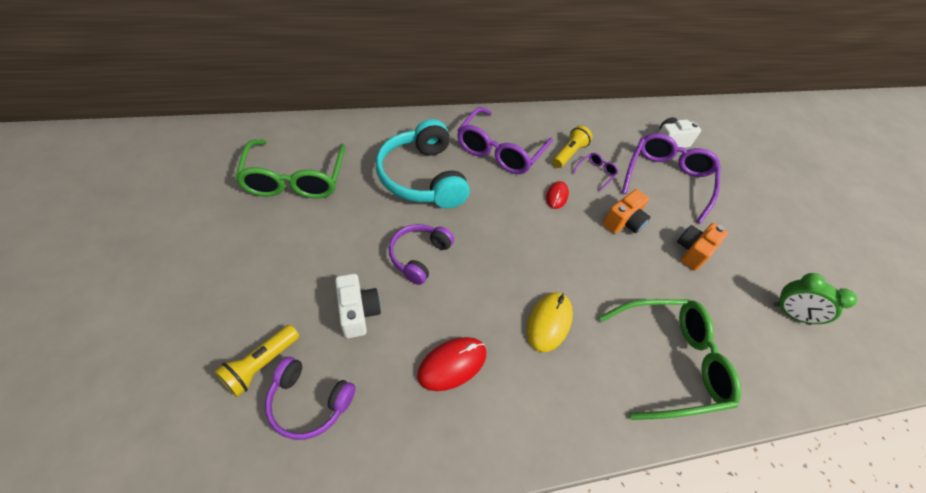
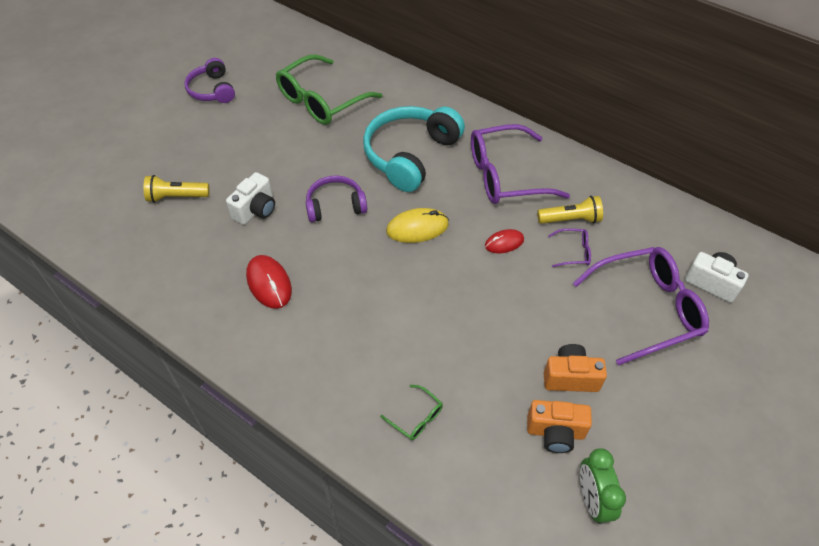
camera: 55 degrees right, 0 degrees up
purple headphones [265,357,356,440] -> purple headphones moved to [184,58,235,103]
red mouse [417,337,486,391] -> red mouse turned 45 degrees clockwise [246,255,292,309]
yellow mouse [527,292,573,352] -> yellow mouse moved to [386,208,449,243]
green glasses [599,299,741,420] -> green glasses [380,385,443,440], size x0.43
orange camera [603,189,650,234] -> orange camera moved to [527,400,592,453]

